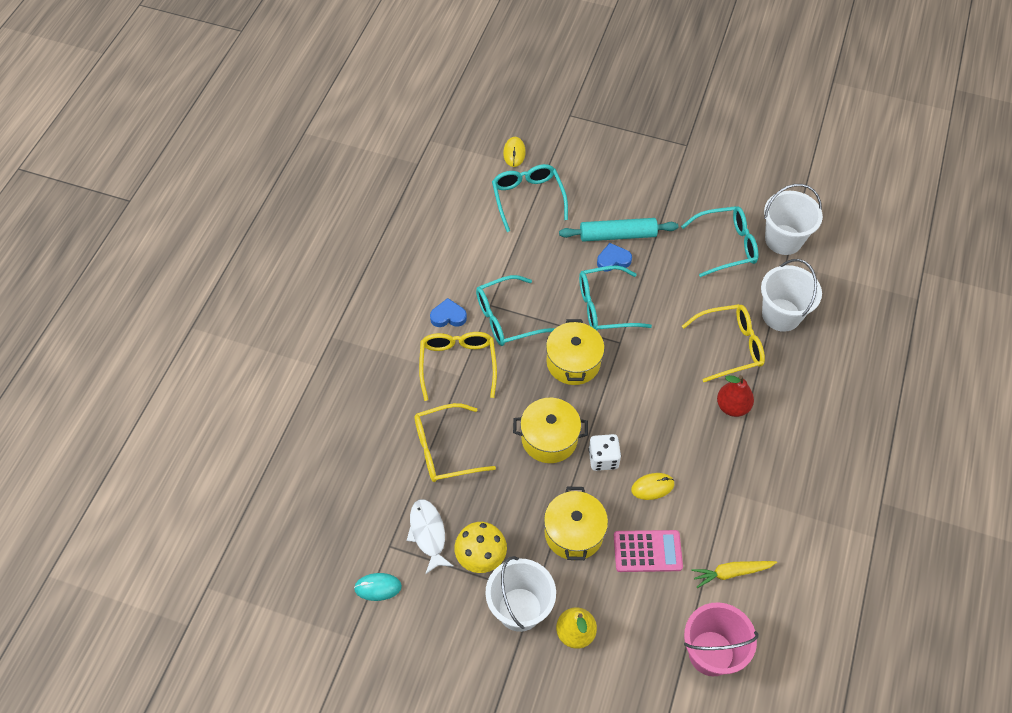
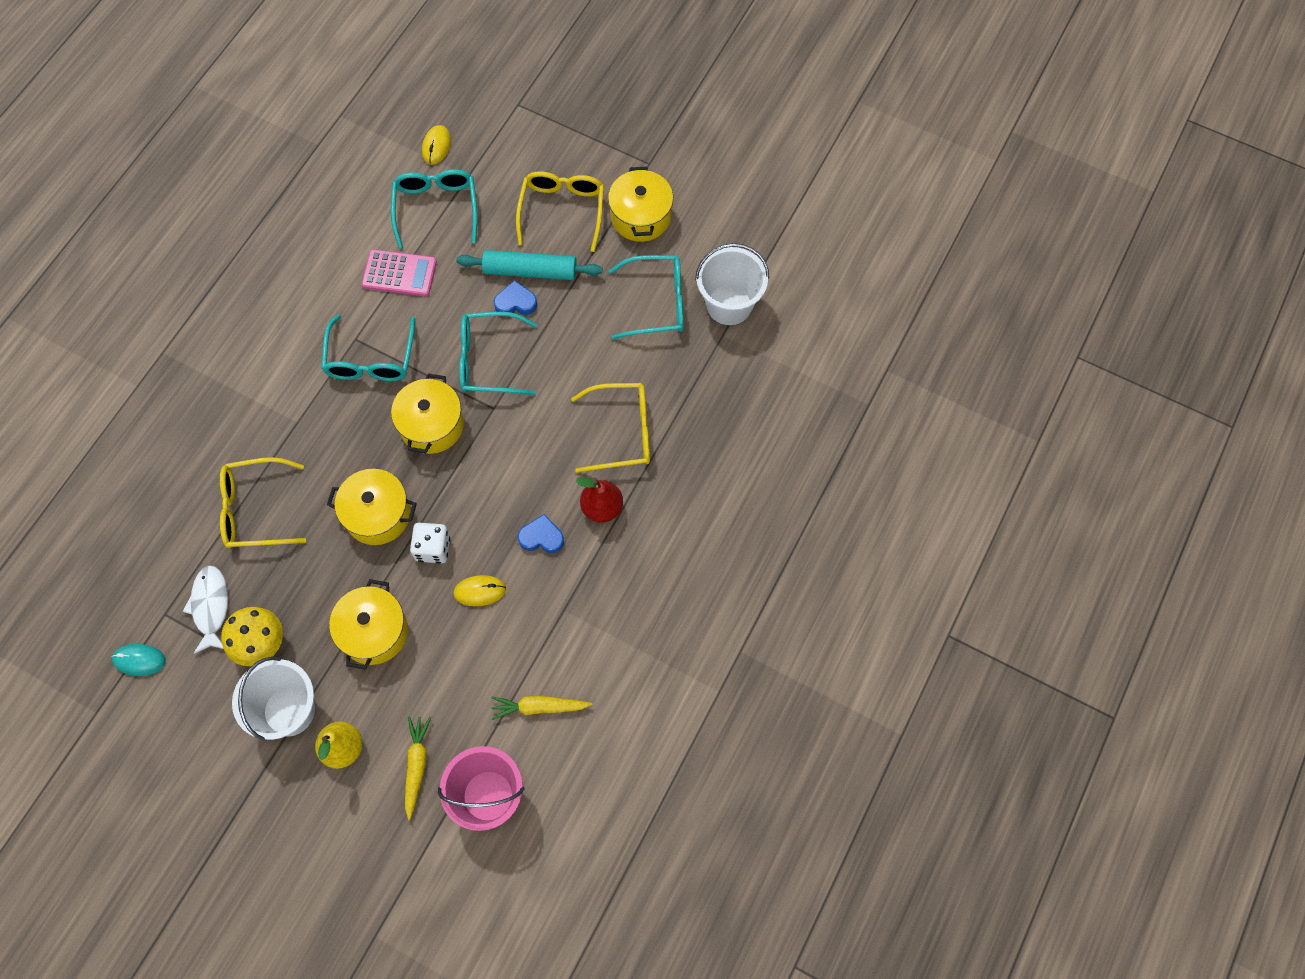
camera: 10 degrees right, 10 degrees up
yellow glasses [419,332,497,401] -> yellow glasses moved to [516,171,604,252]
blue heart [430,298,467,327] -> blue heart moved to [518,514,564,553]
turquoise glasses [476,275,555,346] -> turquoise glasses turned 75 degrees counterclockwise [321,314,415,381]
pink calculator [614,530,683,572] -> pink calculator moved to [362,249,437,297]
white bucket [761,259,822,332] -> none
none -> yellow carrot [405,716,431,820]
none -> yellow pot [608,167,673,242]

